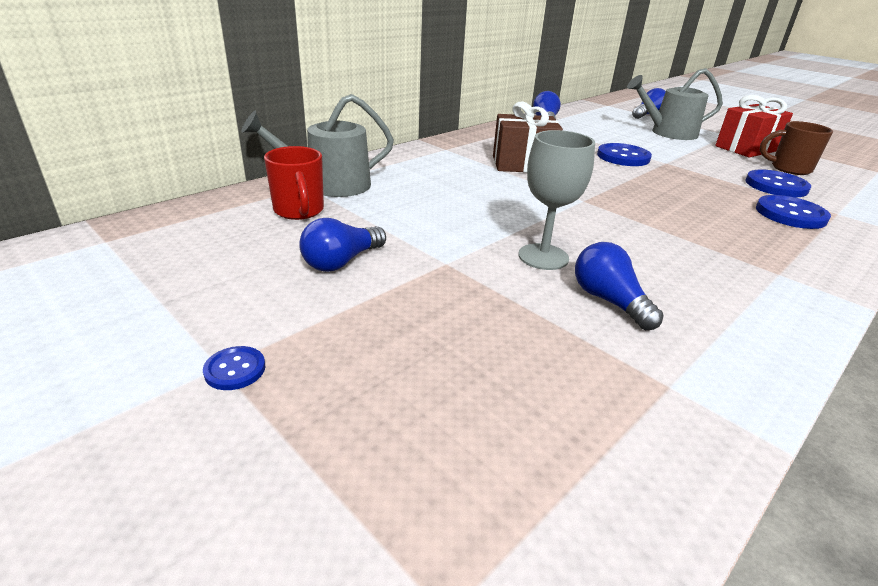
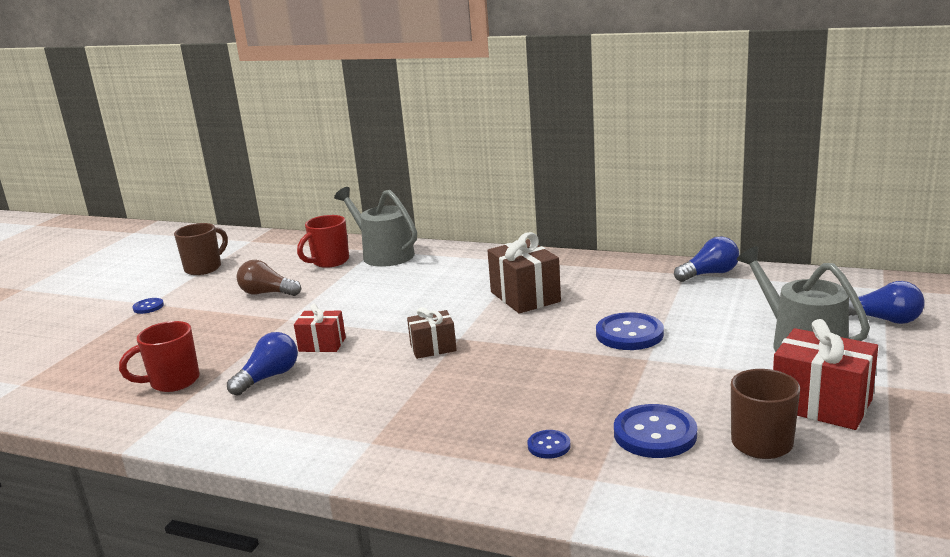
camera: 70 degrees right, 10 degrees down
blue light bulb [299,218,386,272] -> brown light bulb [237,260,301,296]
grey goblet [518,130,595,270] -> red gift [294,304,346,352]
blue button [756,195,831,229] -> blue button [528,430,571,459], size x0.52
none -> red mug [119,321,200,392]
none -> brown mug [174,223,228,275]
none -> brown gift [407,307,457,359]

